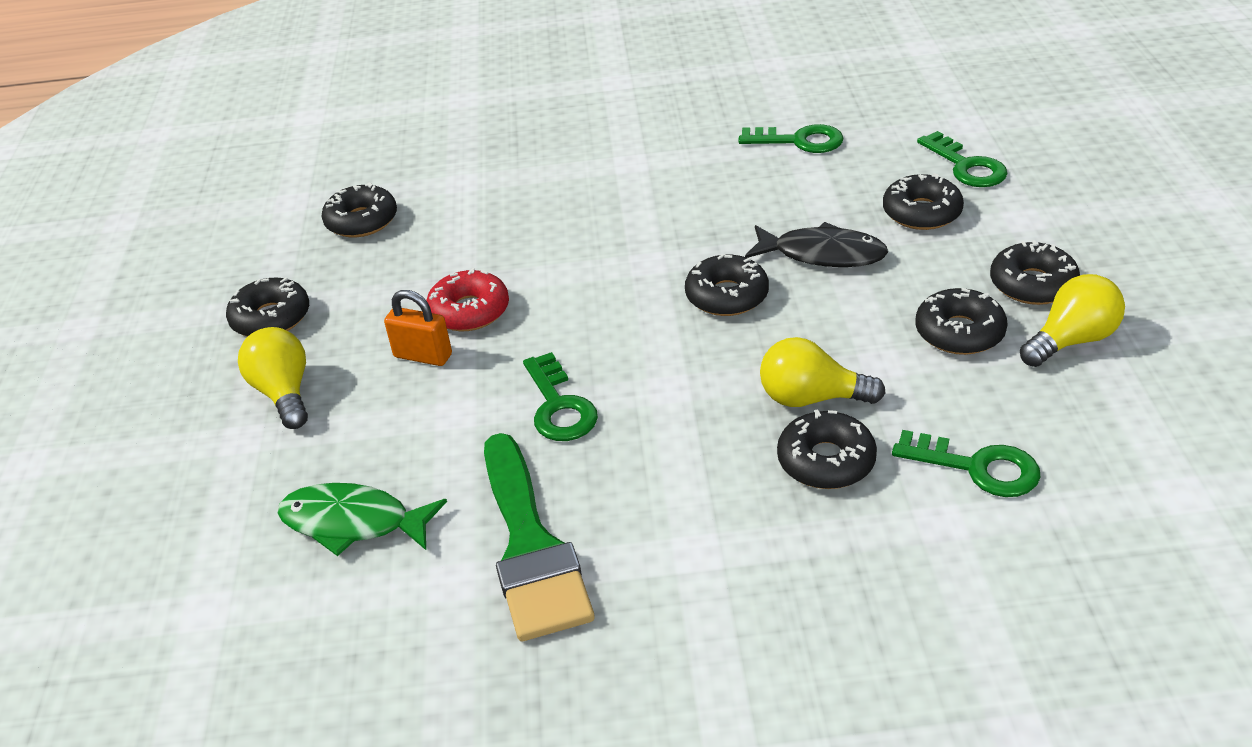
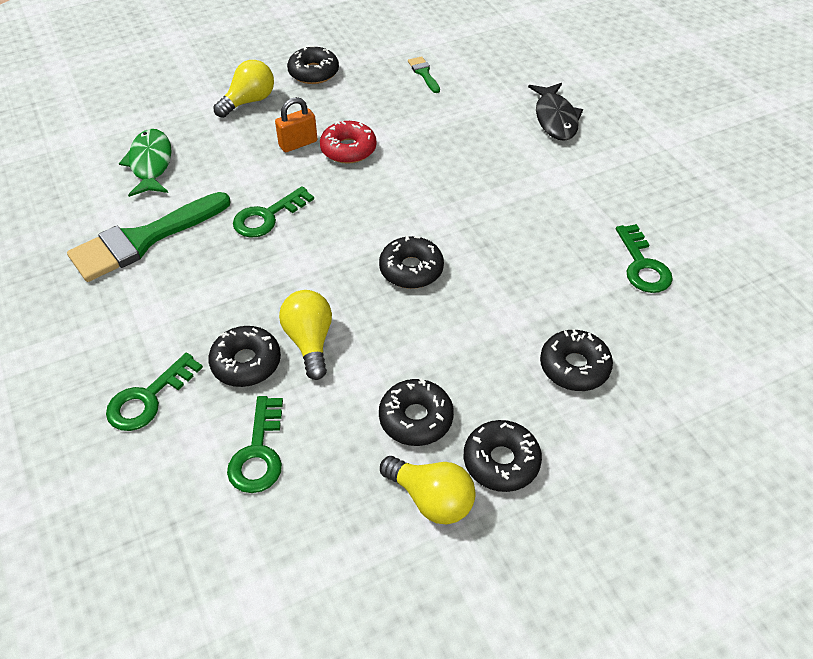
camera: 65 degrees right, 10 degrees up
black donut [322,182,397,237] -> green brush [408,56,440,93]
orange padlock [384,290,452,366] -> orange padlock turned 60 degrees clockwise [275,97,317,152]
black fish [745,222,888,267] -> black fish moved to [528,83,583,141]
green key [917,131,1007,187] -> green key moved to [106,353,203,431]

